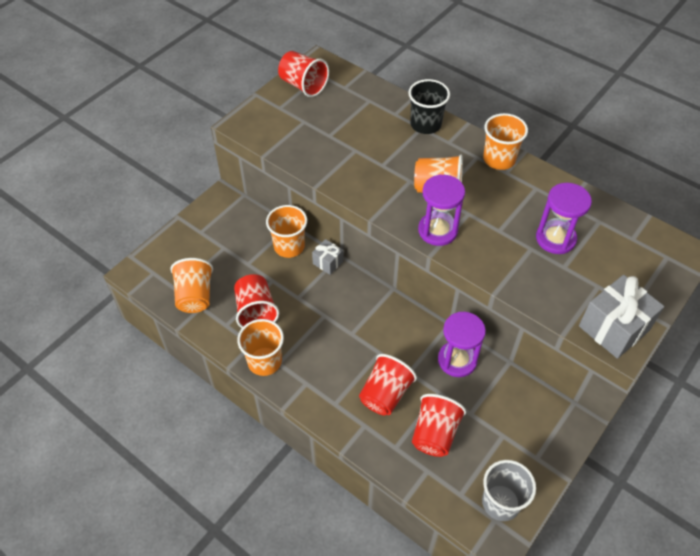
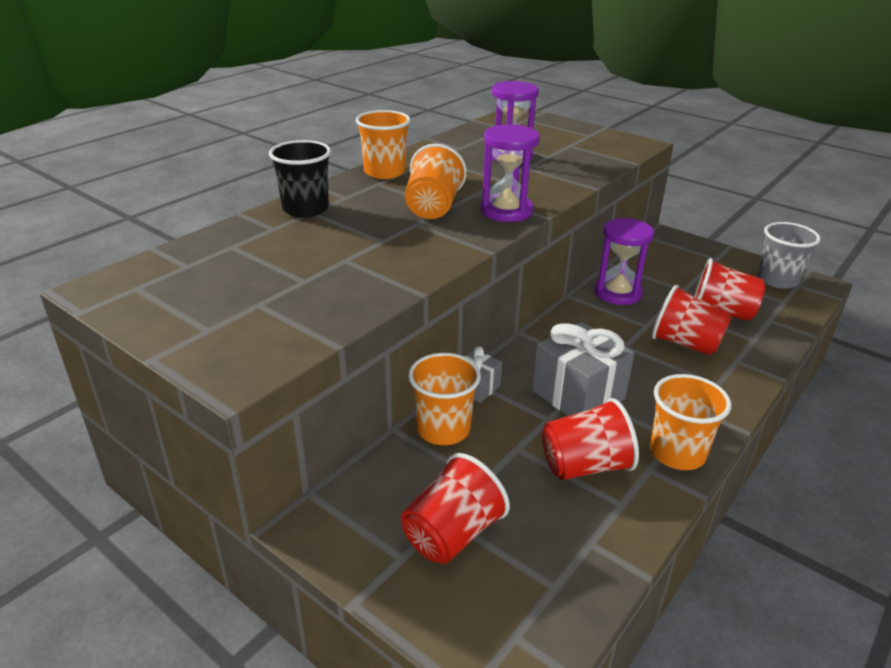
camera: 90 degrees left, 20 degrees down
orange cup [170,258,213,313] -> none
red cup [278,51,329,97] -> red cup moved to [401,453,510,564]
grey gift [579,275,664,359] -> grey gift moved to [532,322,635,416]

